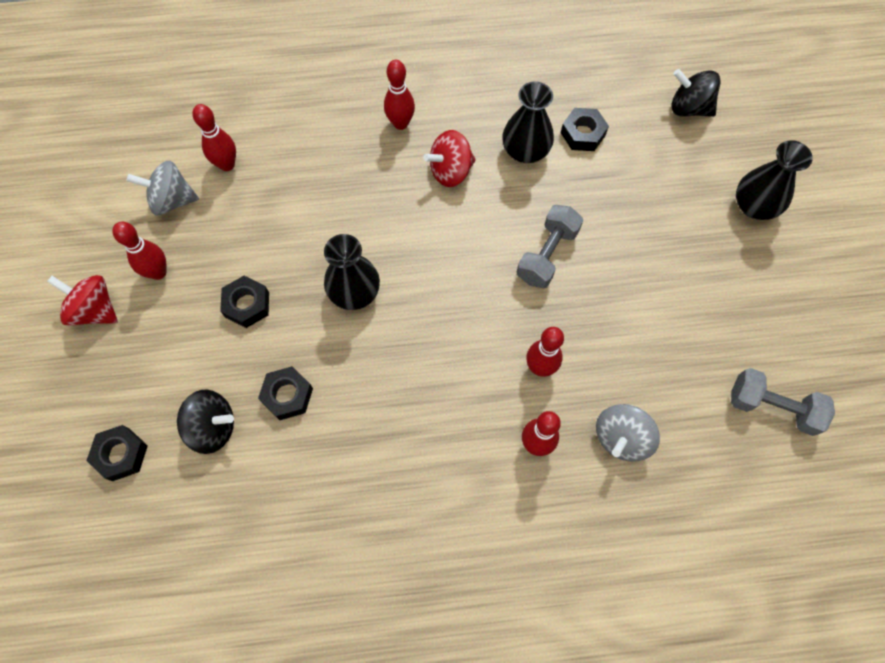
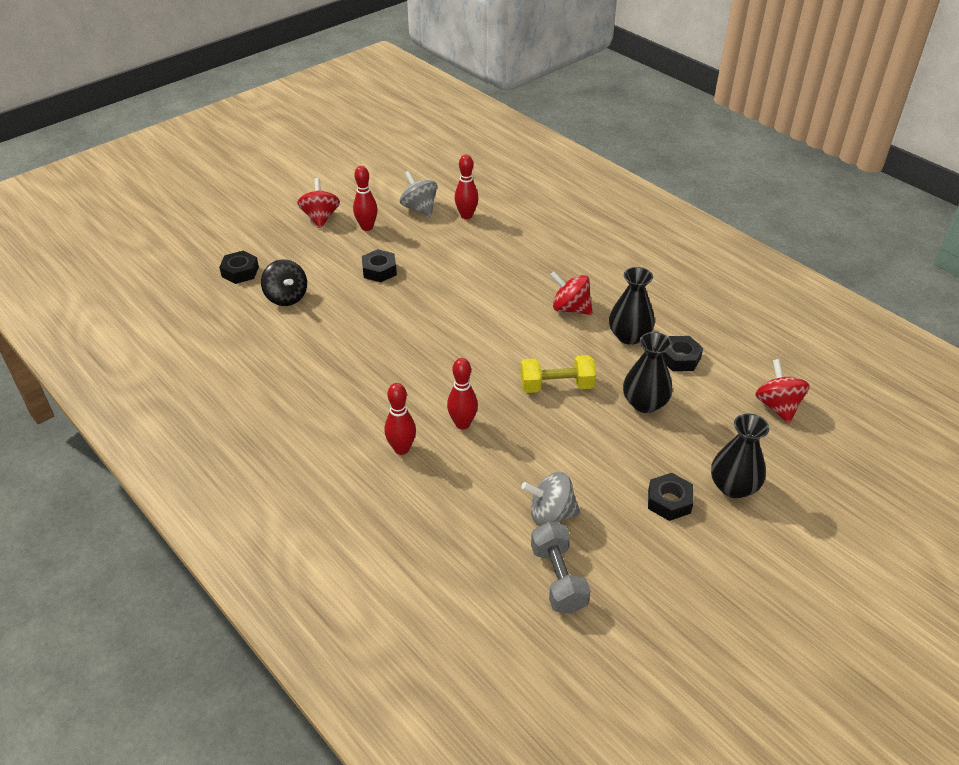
camera: 55 degrees right, 25 degrees down
black nut [258,366,313,420] -> black nut moved to [648,473,693,521]
black vase [324,234,380,310] -> black vase moved to [623,332,673,413]
red bowling pin [384,60,415,130] -> none
grey dumbbell [517,205,583,289] -> yellow dumbbell [520,355,596,393]
grey spinning top [596,404,660,462] -> grey spinning top moved to [521,472,581,526]
black spinning top [671,69,720,117] -> red spinning top [755,359,810,423]

